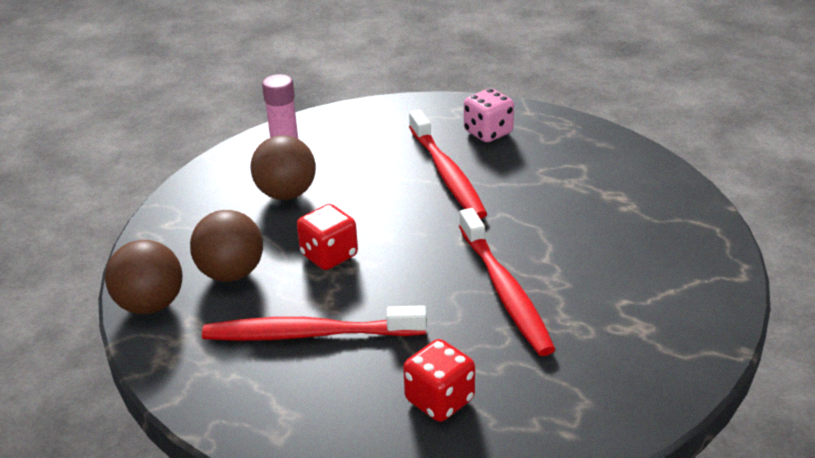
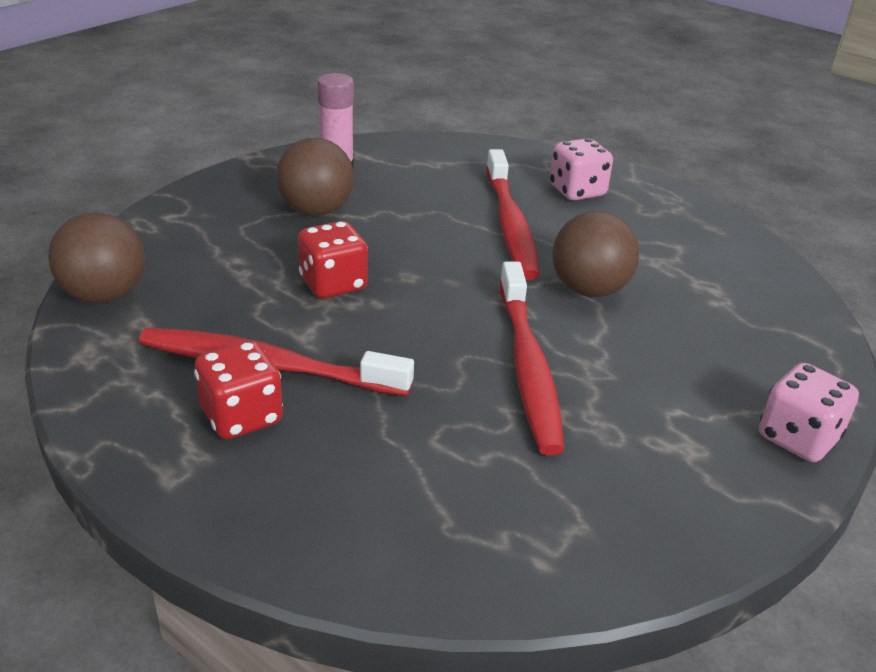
camera: 10 degrees right, 0 degrees up
brown ball [190,210,263,282] -> brown ball moved to [553,211,640,297]
red dice [403,339,475,422] -> red dice moved to [194,341,283,439]
none -> pink dice [759,363,859,462]

